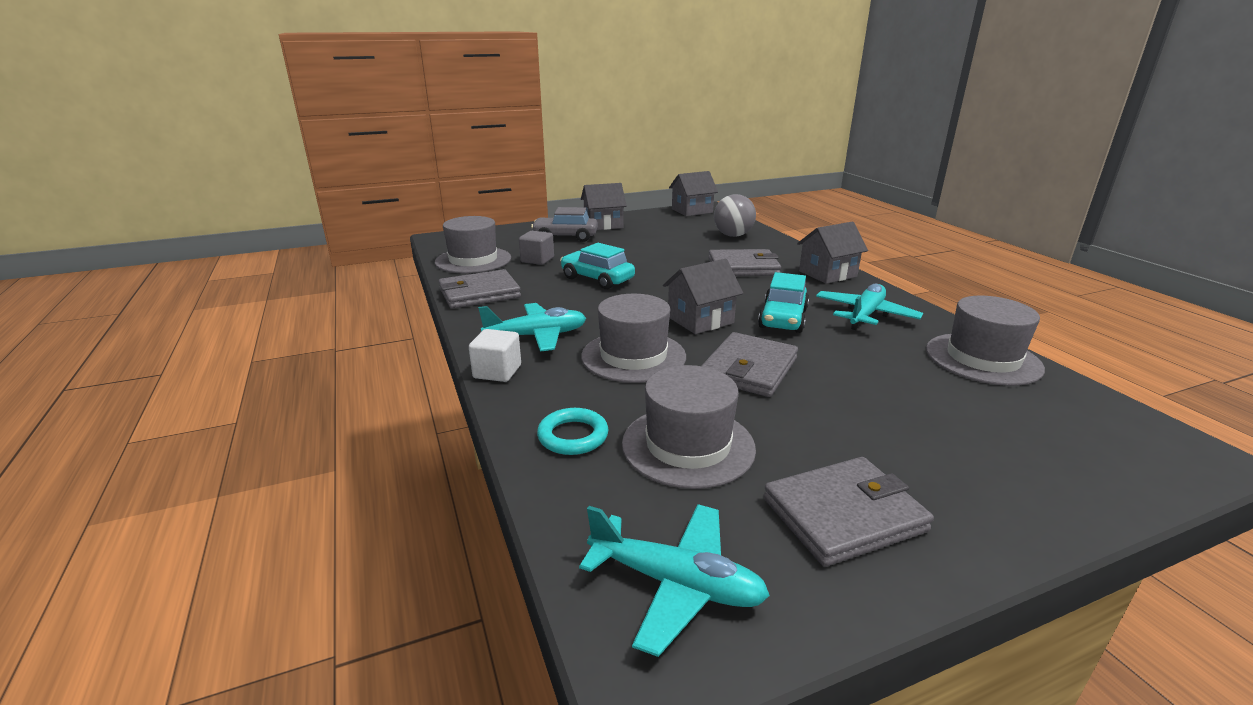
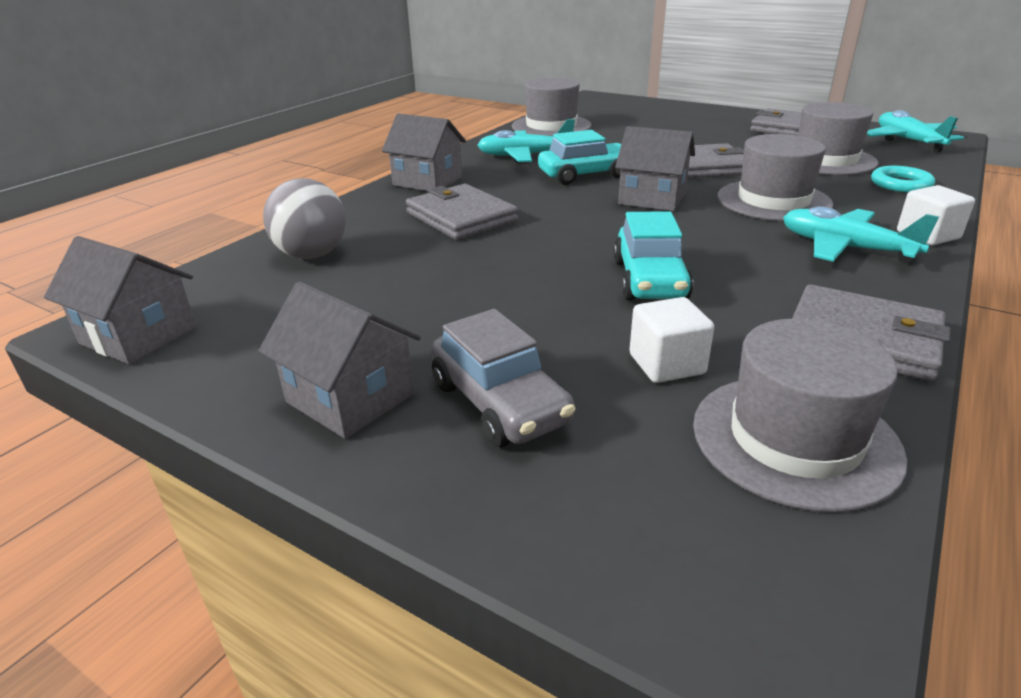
camera: 125 degrees left, 5 degrees up
grey cube [519,231,554,265] -> white cube [629,297,714,383]

